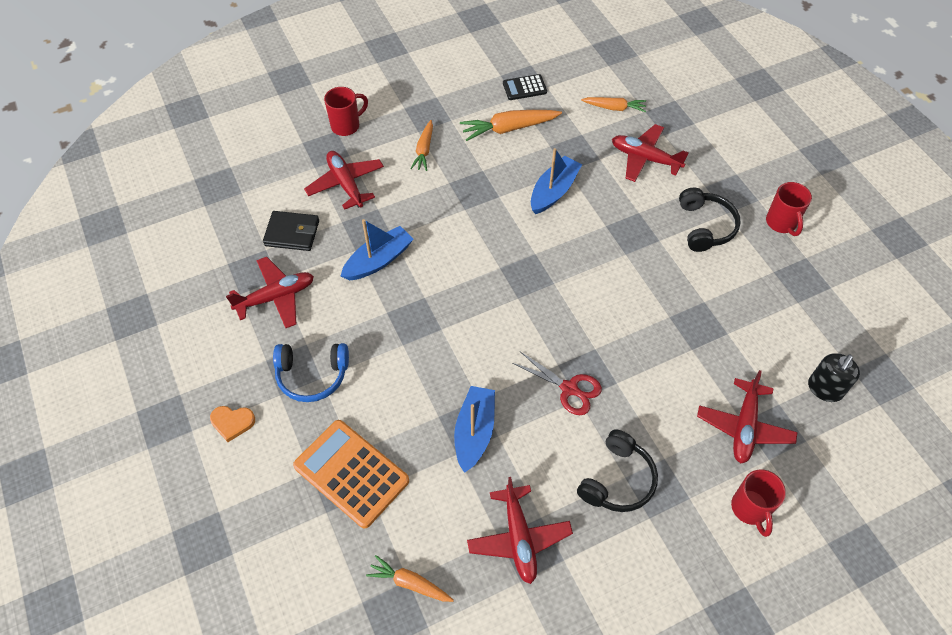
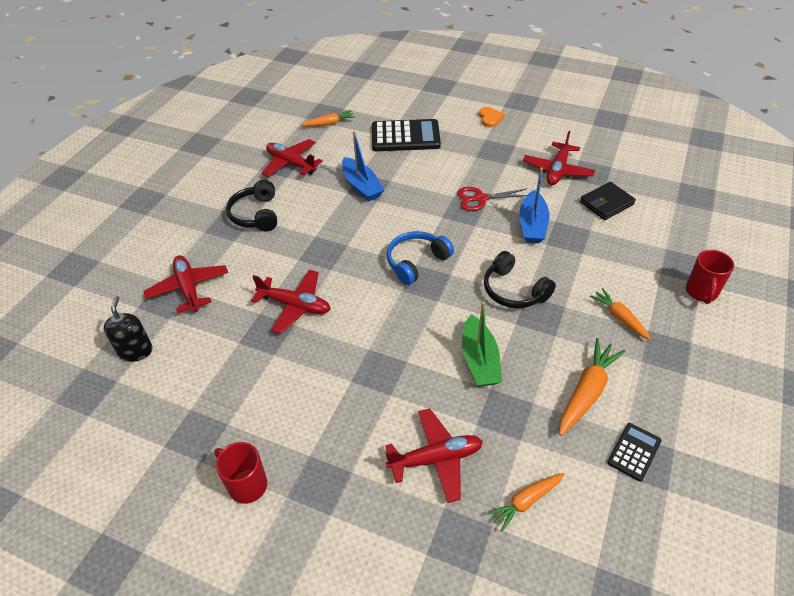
camera: 140 degrees right, 10 degrees down
orange heart [210,406,255,442] -> orange heart turned 120 degrees clockwise [479,107,504,127]
blue headphones [273,343,349,402] -> blue headphones moved to [387,231,454,285]
orange calculator [293,420,409,528] -> black calculator [372,119,441,151]
red plane [304,151,384,210] -> red plane moved to [251,270,330,334]
red scissors [512,352,602,415] -> red scissors moved to [457,187,527,211]
blue boat [531,148,582,214] -> green boat [462,301,502,387]
black headphones [679,187,741,252] -> black headphones moved to [484,251,556,308]
red mug [731,470,786,537] -> none

